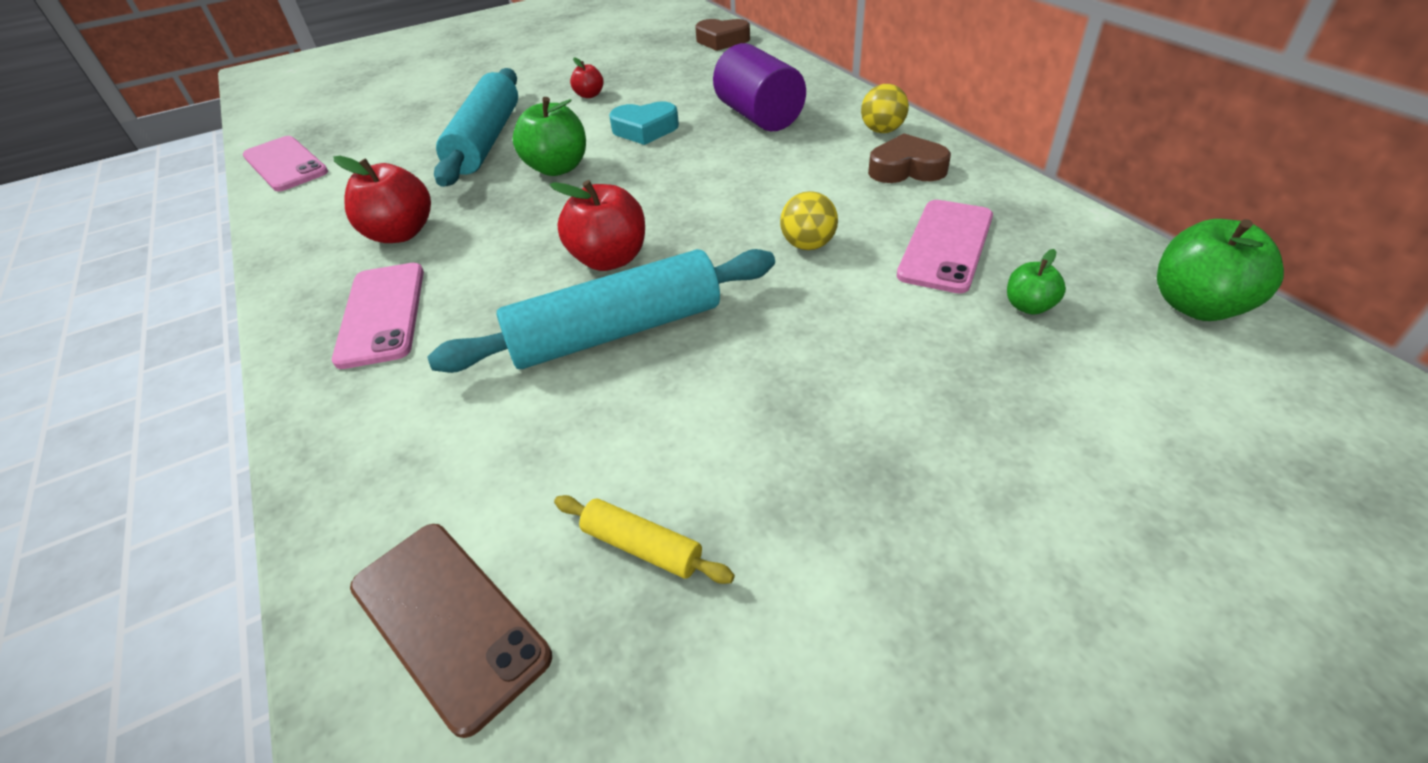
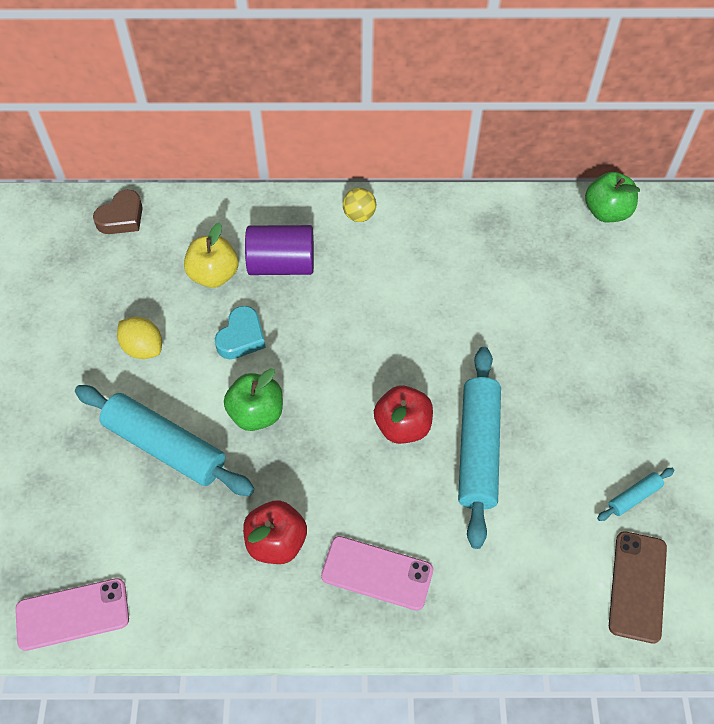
camera: 65 degrees left, 15 degrees up
brown phone [350,524,552,738] -> brown phone turned 60 degrees counterclockwise [609,531,667,644]
yellow rolling pin [554,495,735,584] -> turquoise rolling pin [597,468,674,521]
red apple [570,58,604,98] -> yellow lemon [117,317,162,359]
yellow ball [780,191,838,250] -> none
brown heart [868,133,951,183] -> none
pink phone [897,200,993,293] -> none
green apple [1007,249,1066,315] -> none
none -> yellow apple [184,223,238,288]

